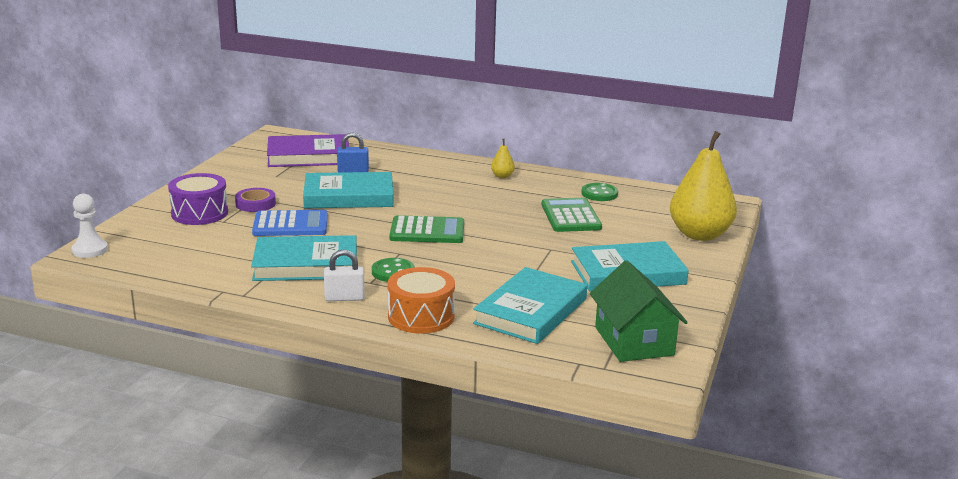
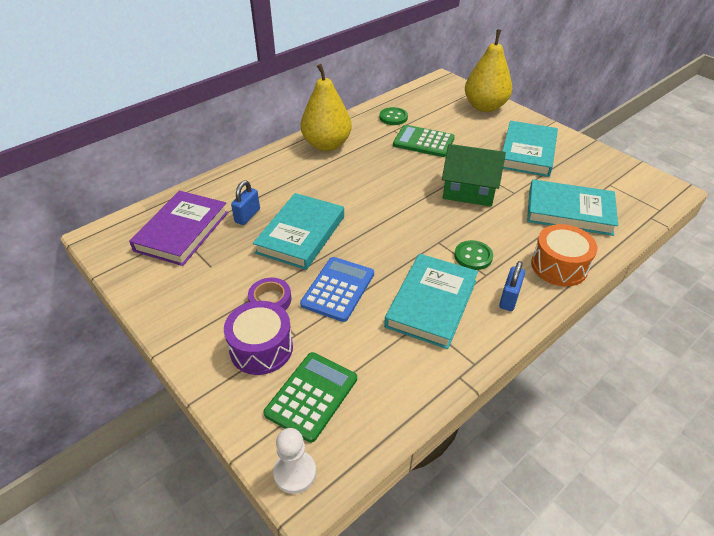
camera: 60 degrees left, 20 degrees up
white padlock [324,249,365,301] -> blue padlock [499,261,525,311]
green calculator [389,215,464,243] -> green calculator moved to [264,352,357,443]
turquoise book [473,267,587,344] -> turquoise book turned 45 degrees counterclockwise [527,179,618,236]
yellow pear [491,139,515,178] -> yellow pear [301,64,352,151], size x2.47
green house [590,261,688,362] -> green house moved to [442,144,506,207]

